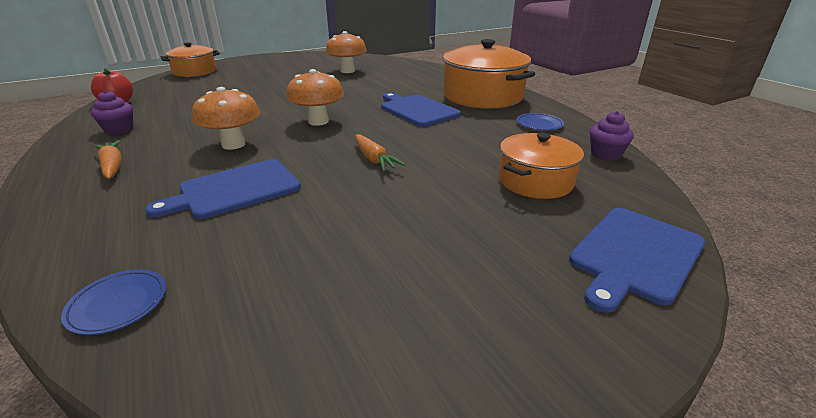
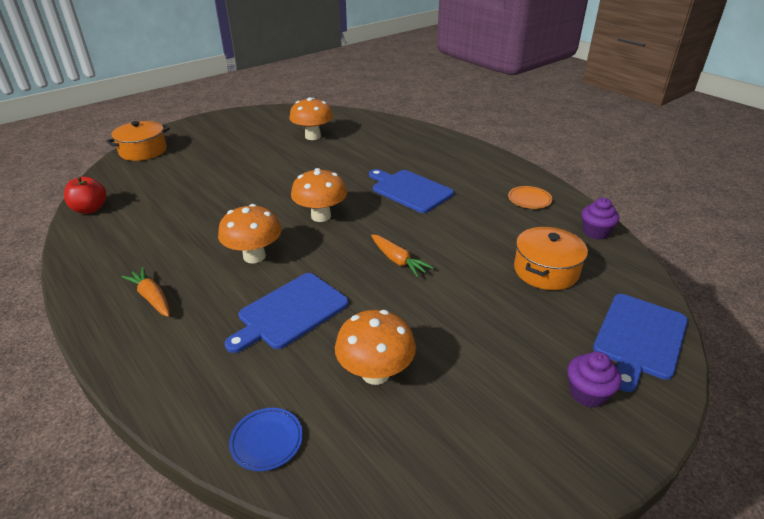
camera: 10 degrees left, 5 degrees up
purple cupcake [91,90,133,135] -> purple cupcake moved to [567,351,622,408]
orange pot [443,39,535,108] -> none
blue plate [516,113,564,131] -> orange plate [508,186,552,209]
none -> orange mushroom [335,310,416,385]

